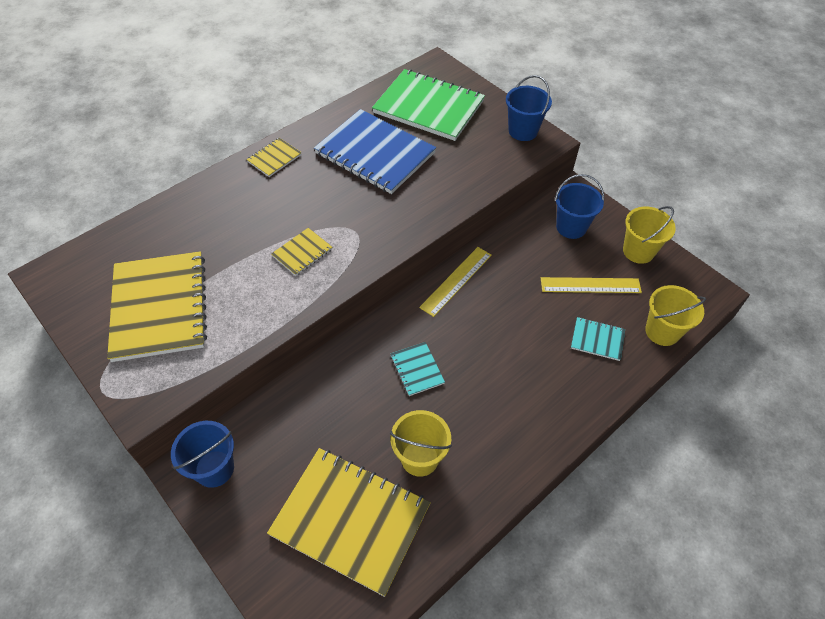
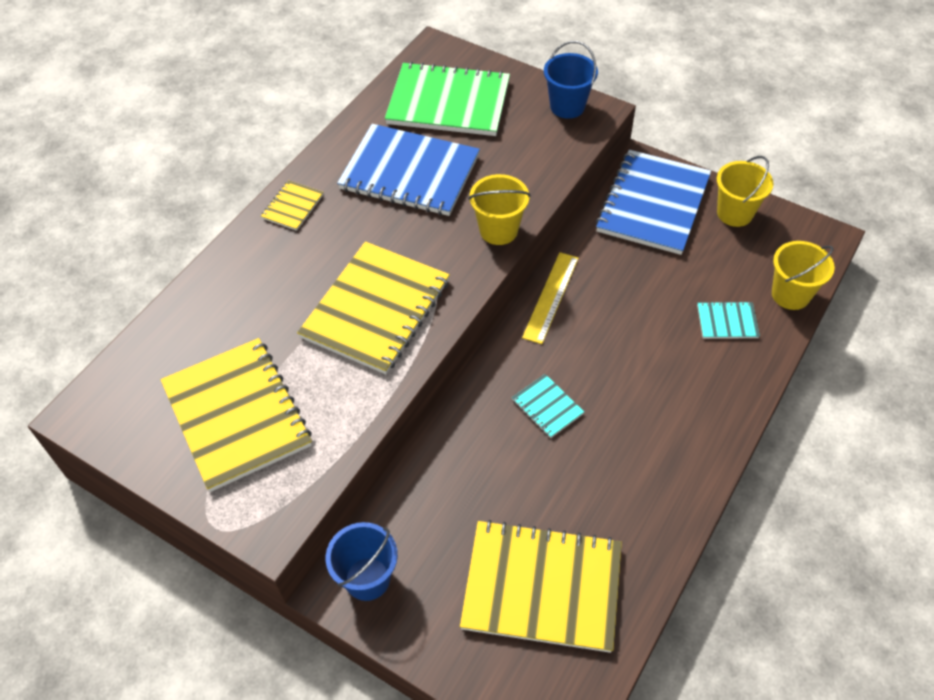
camera: 15 degrees left, 0 degrees up
yellow notebook [271,228,332,276] -> yellow notebook [297,241,450,374], size x2.24
yellow bucket [390,410,452,477] -> yellow bucket moved to [468,174,531,245]
yellow ruler [541,277,642,293] -> none
blue bucket [555,174,604,239] -> blue notebook [596,150,711,255]

